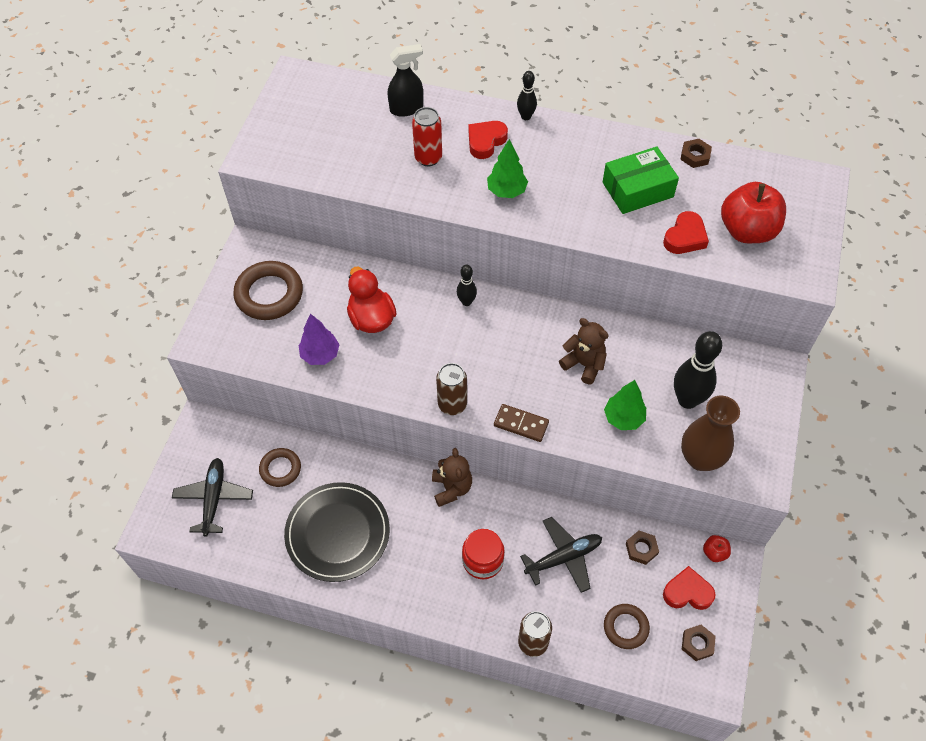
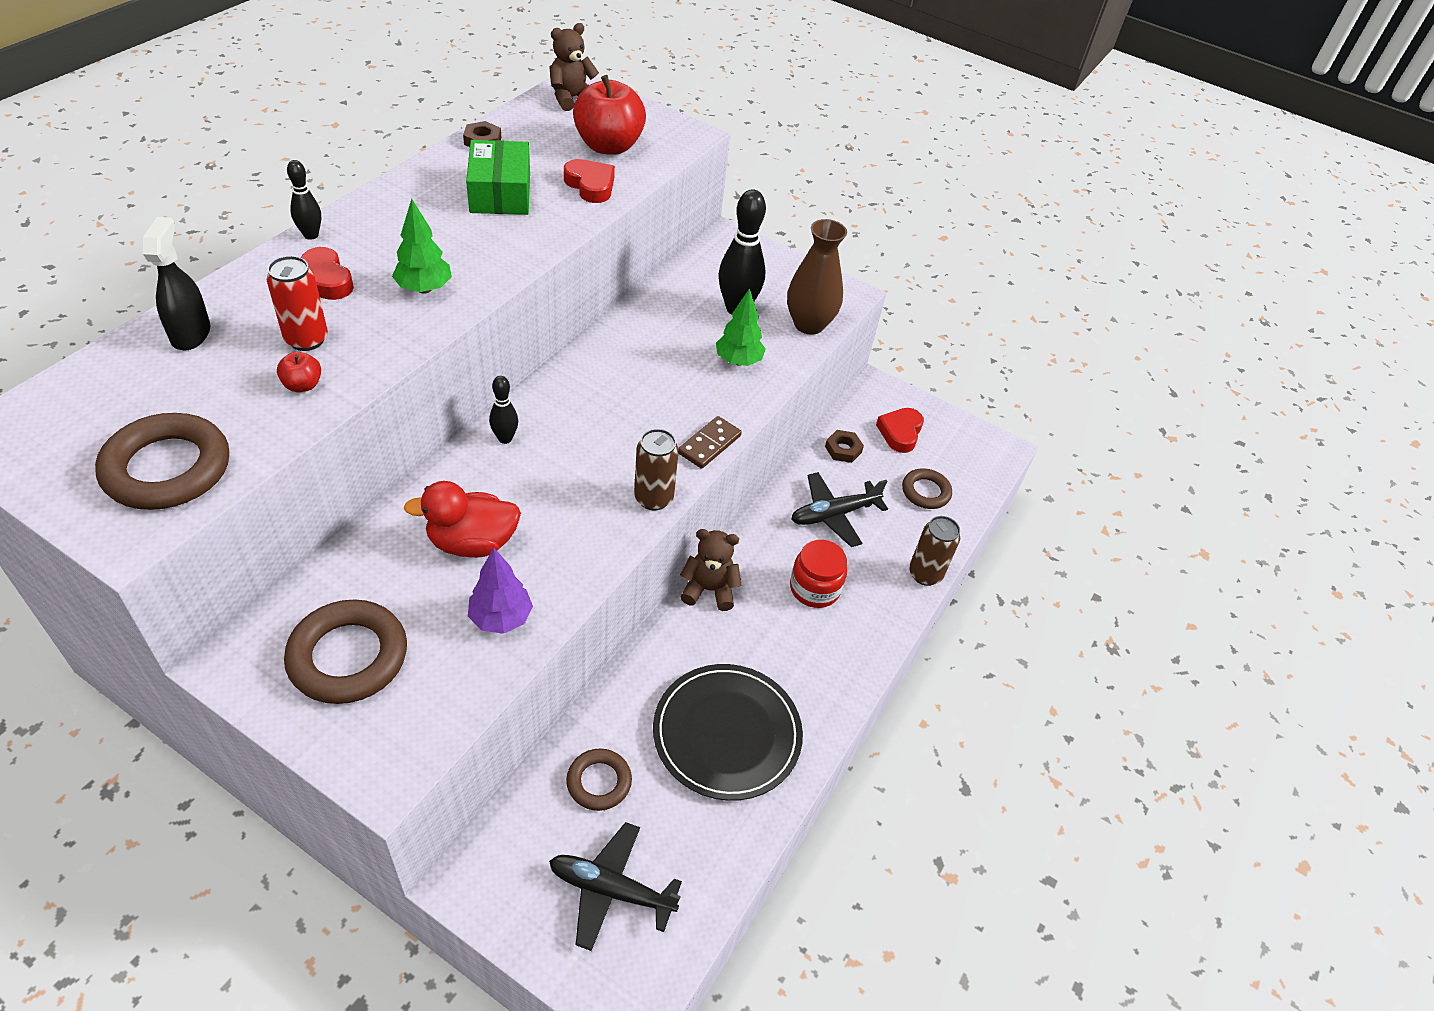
camera: 80 degrees left, 10 degrees down
black plane [520,517,602,593] -> black plane turned 105 degrees counterclockwise [791,472,888,547]
brown teddy bear [559,318,609,384] -> brown teddy bear moved to [549,23,599,111]
brown nut [682,625,716,661] -> none
red apple [703,535,731,562] -> red apple moved to [277,352,321,392]
none -> brown ring [95,413,229,510]

